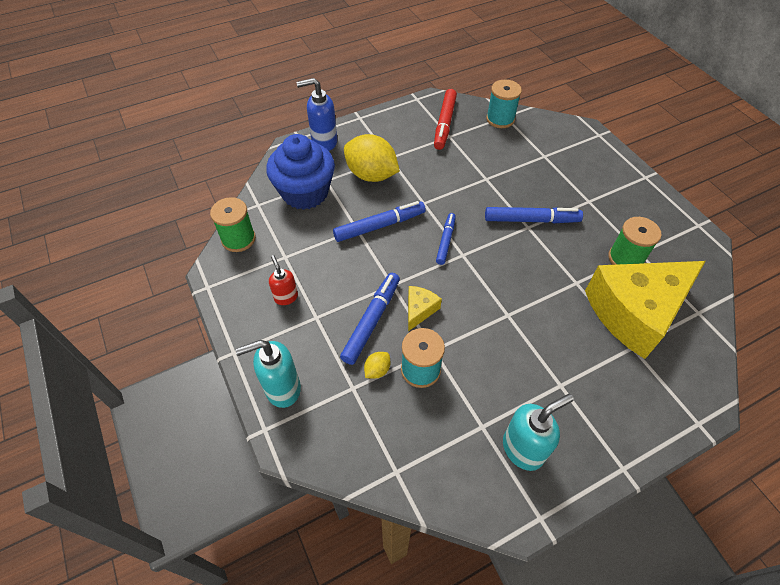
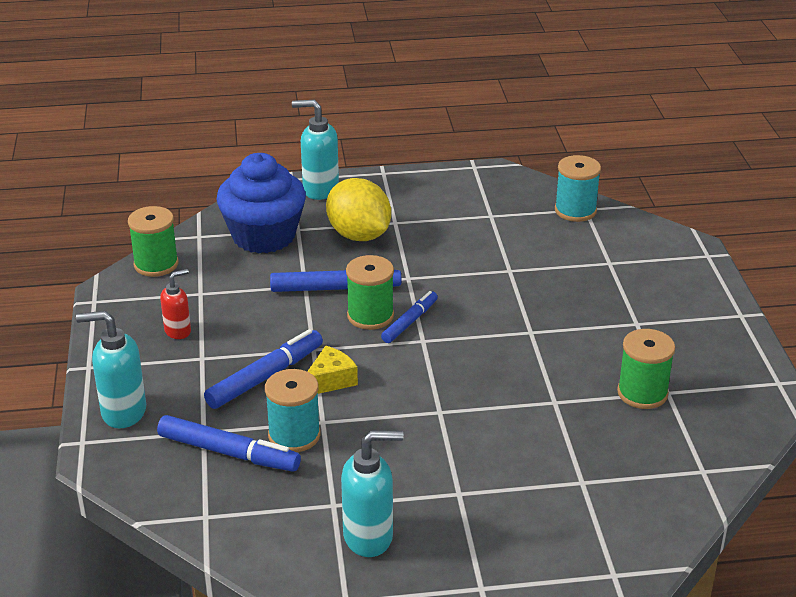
camera: 20 degrees right, 20 degrees down
red soap dispenser [269,255,298,305] -> red soap dispenser turned 60 degrees clockwise [160,269,191,339]
blue soap dispenser [296,78,337,151] -> turquoise soap dispenser [292,100,339,200]
yellow lemon [364,352,390,379] -> none
red marker [434,89,457,150] -> none
blue marker [485,207,583,223] -> blue marker moved to [157,415,301,472]
yellow cheese [585,261,706,359] -> none
none -> green spool [346,255,394,330]

